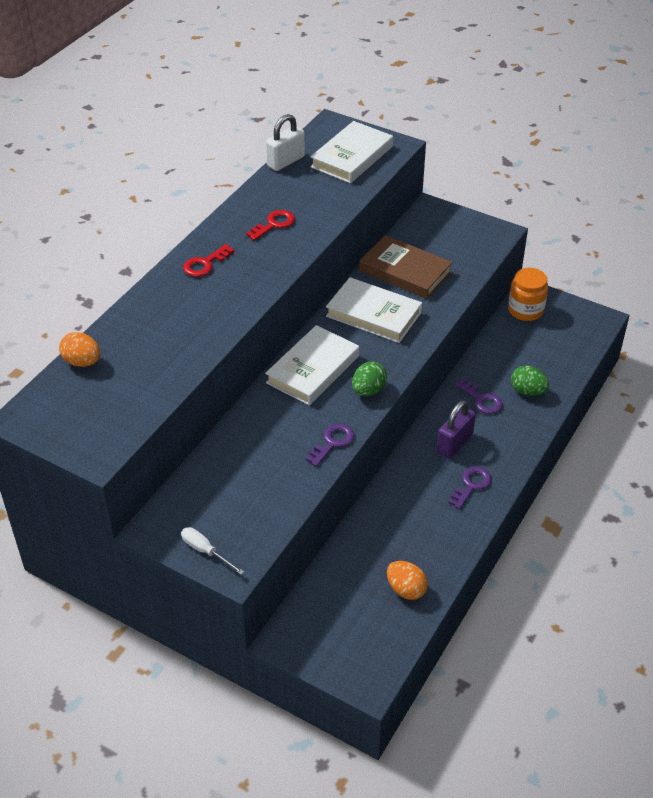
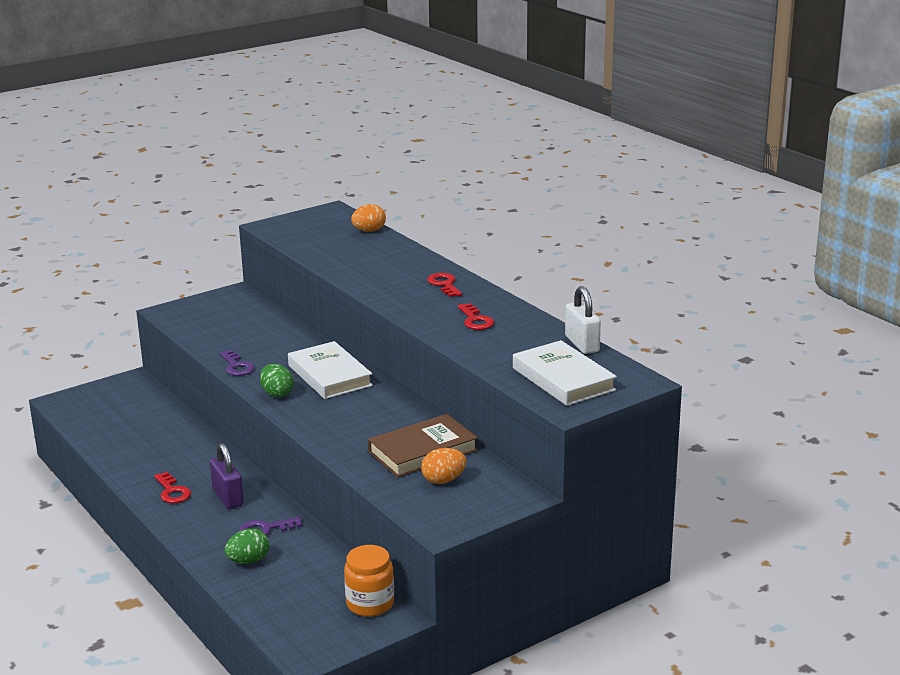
camera: 115 degrees right, 20 degrees down
white screwdriver [181,527,244,575] -> none
white book [326,277,422,343] -> none
orange egg [387,561,428,600] -> orange egg moved to [421,448,467,484]
purple key [449,466,492,509] -> red key [154,472,191,503]

